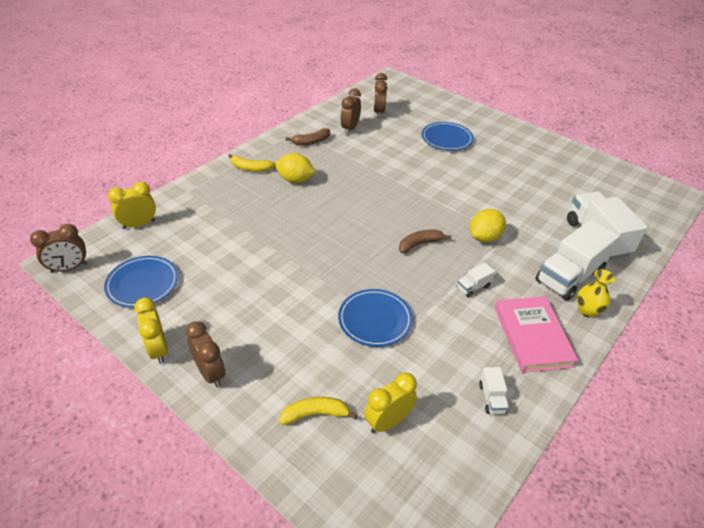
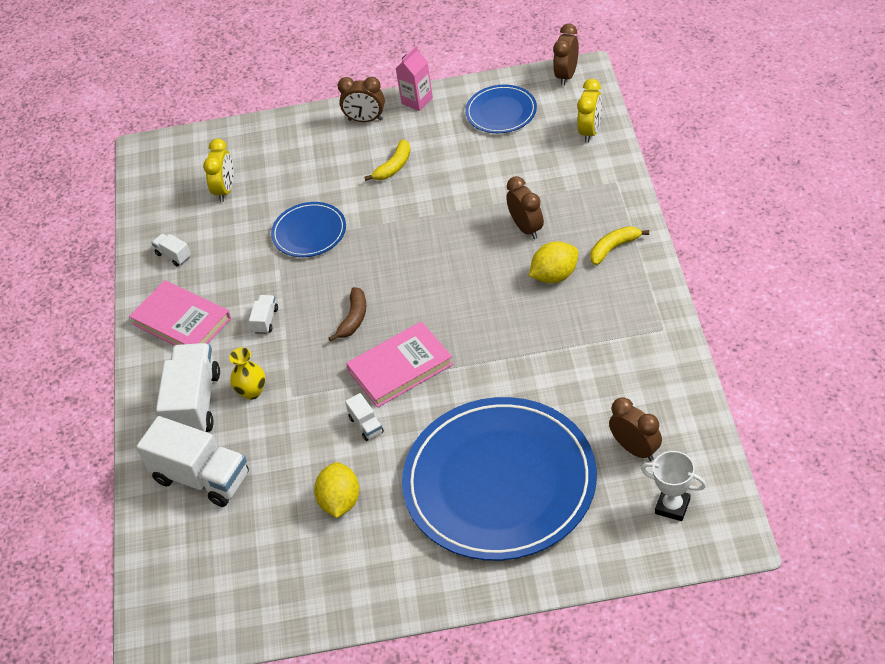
camera: 140 degrees right, 5 degrees up
yellow clock [134,297,168,364] -> pink carton [395,46,433,111]
yellow banana [279,397,358,425] -> yellow banana moved to [364,139,410,181]
brown banana [285,128,330,146] -> none
brown clock [341,88,361,134] -> brown clock moved to [506,176,544,239]
blue plate [421,122,474,151] -> blue plate [402,397,597,561], size x2.18
yellow lemon [470,209,506,243] -> yellow lemon moved to [314,462,360,518]
yellow vase [577,269,615,318] -> yellow vase moved to [229,347,266,400]
none -> white truck [345,393,384,441]
none -> pink book [346,321,453,408]
none -> white trophy [641,451,706,521]

